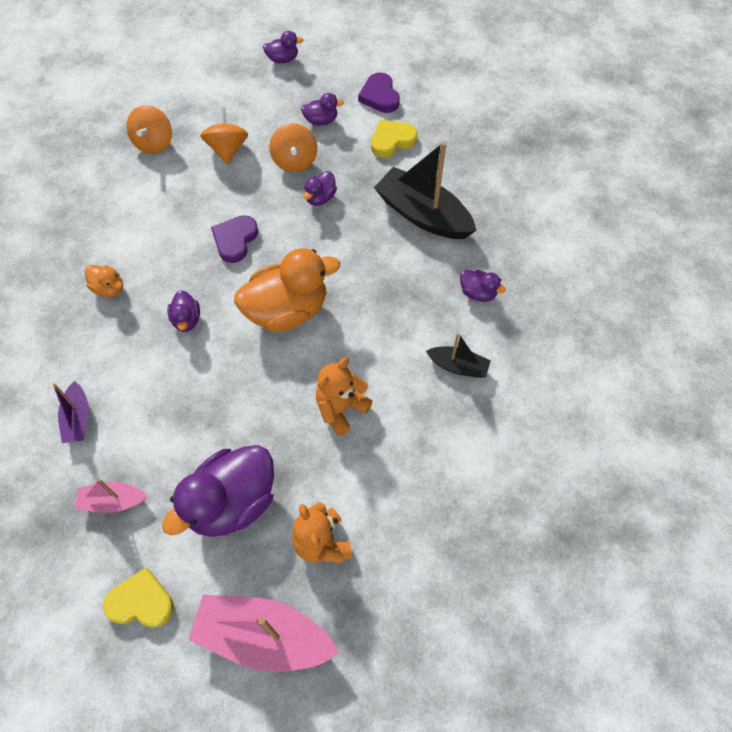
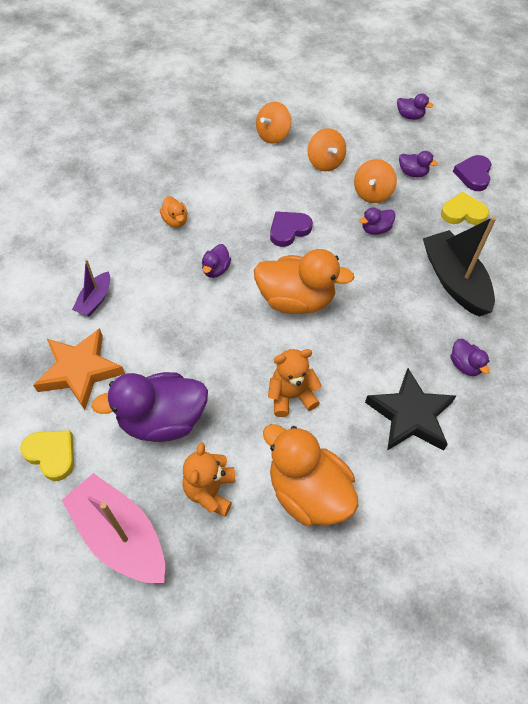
camera: 30 degrees right, 5 degrees down
pink boat [75,479,147,513] -> orange star [33,328,125,410]
orange spinning top [200,107,248,164] -> orange spinning top turned 135 degrees clockwise [308,128,346,171]
black boat [426,333,491,378] -> black star [365,368,456,451]
none -> orange duck [263,424,359,526]

